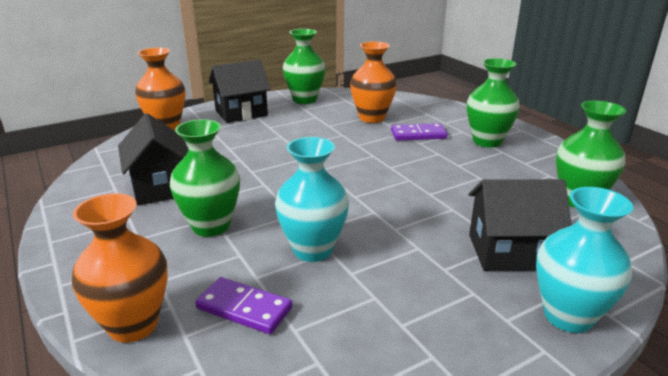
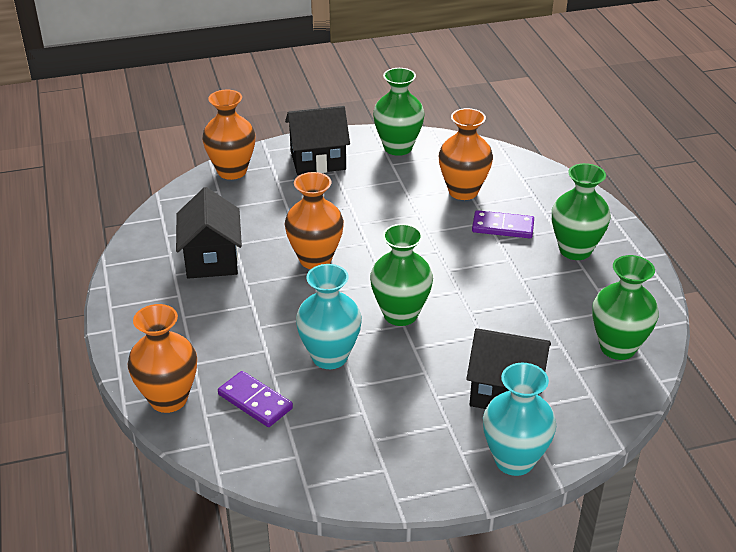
camera: 15 degrees right, 10 degrees up
green vase [170,119,240,237] -> green vase moved to [370,224,433,326]
none -> orange vase [285,172,344,269]

